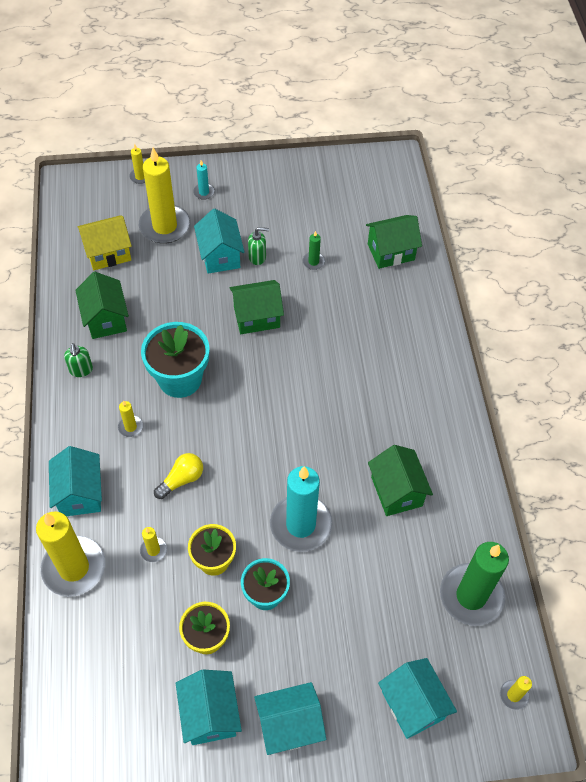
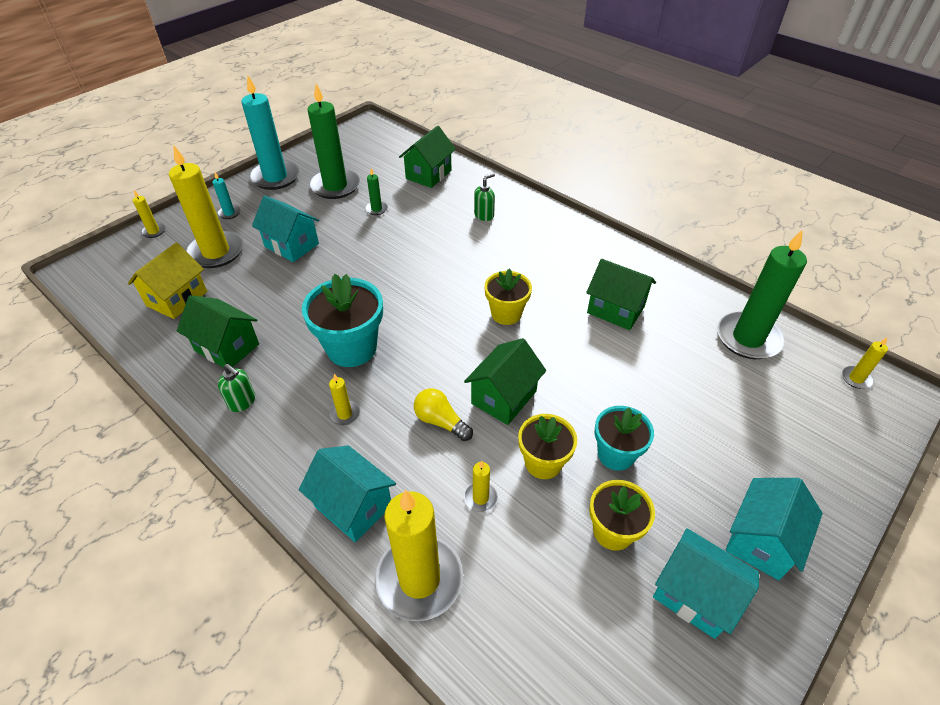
camera: 40 degrees left, 10 degrees down
yellow light bulb [154,453,203,499] -> yellow light bulb turned 60 degrees counterclockwise [414,388,473,441]
green house [229,280,284,334] -> green house moved to [464,338,546,425]
green soap dispenser [248,227,269,265] -> green soap dispenser moved to [474,173,495,221]
turquoise candle [270,466,332,552] -> turquoise candle moved to [241,76,300,190]
turquoise house [378,658,457,739] -> none
none -> green candle [308,84,360,199]
none -> yellow flower pot [484,269,532,325]

